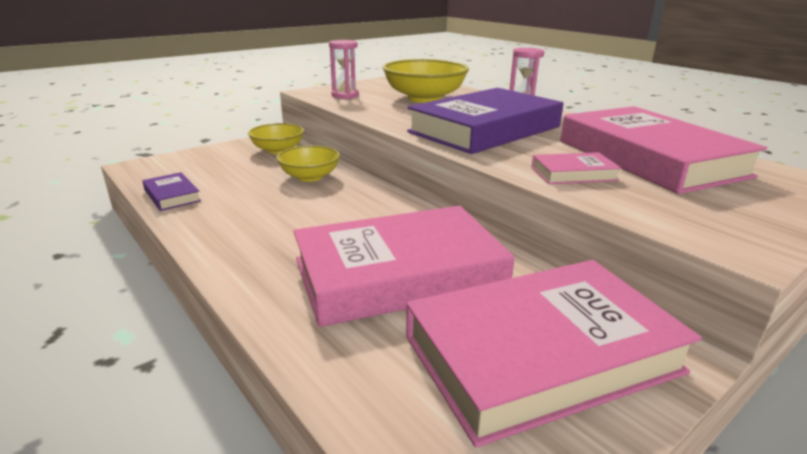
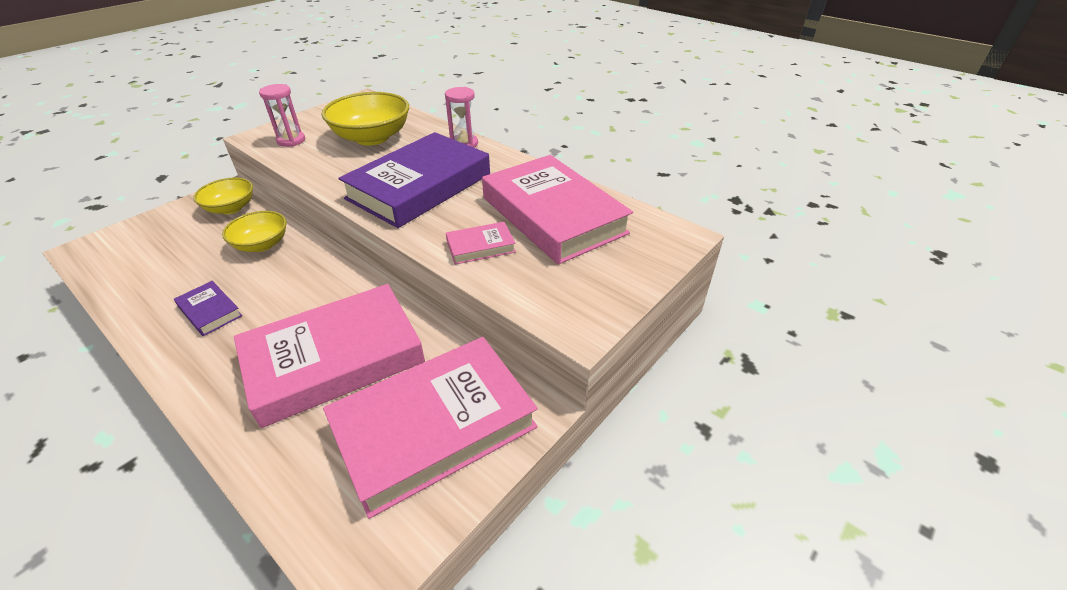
camera: 10 degrees left, 15 degrees up
purple book [142,172,201,211] -> purple book moved to [174,281,242,336]

